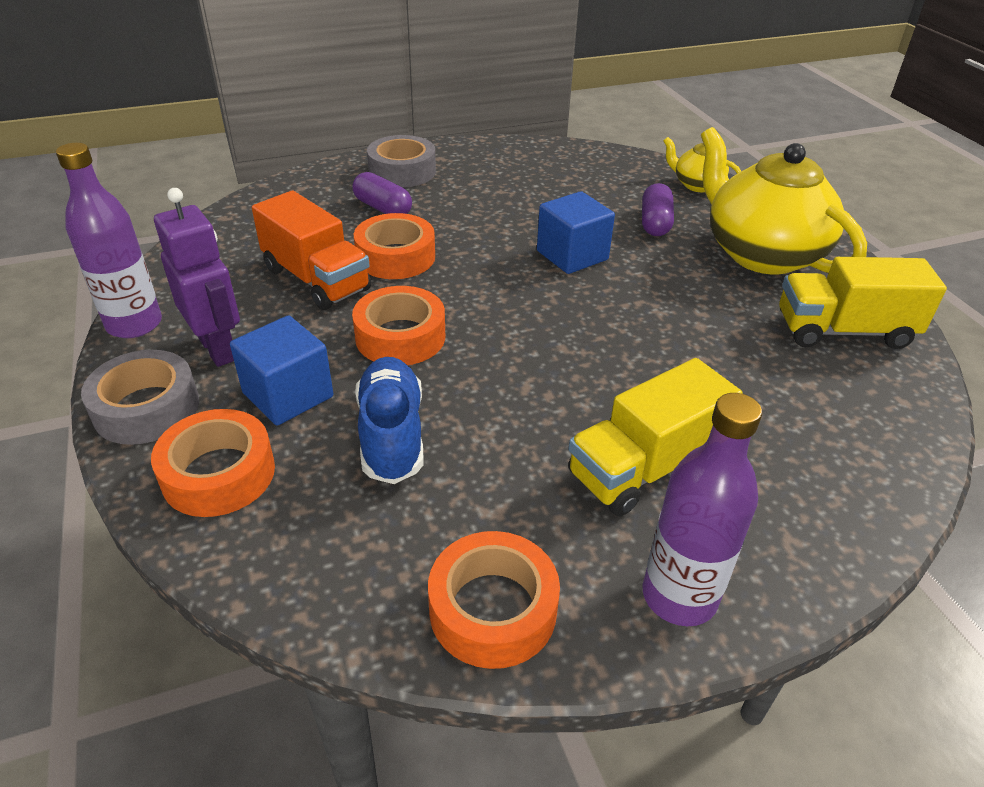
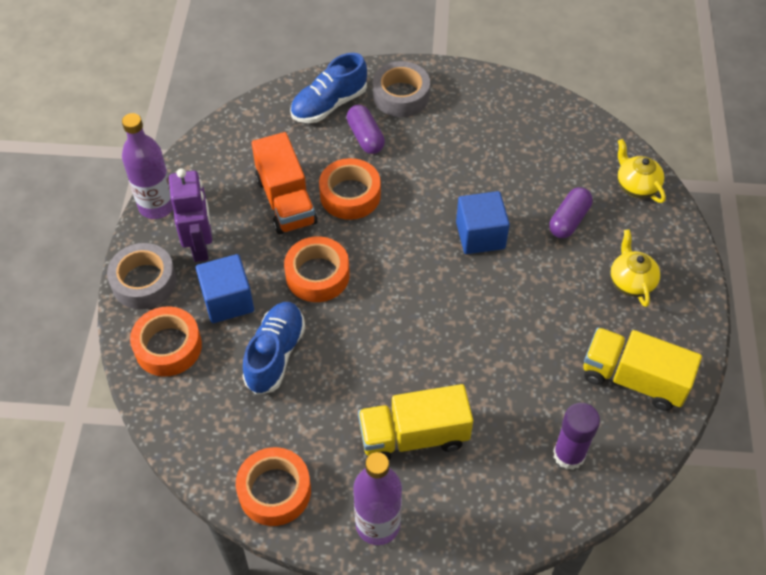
camera: 25 degrees right, 15 degrees up
yellow teapot [701,127,867,274] -> yellow teapot [610,229,660,307], size x0.47
none -> blue shoe [290,53,367,123]
none -> purple glue stick [553,403,600,470]

